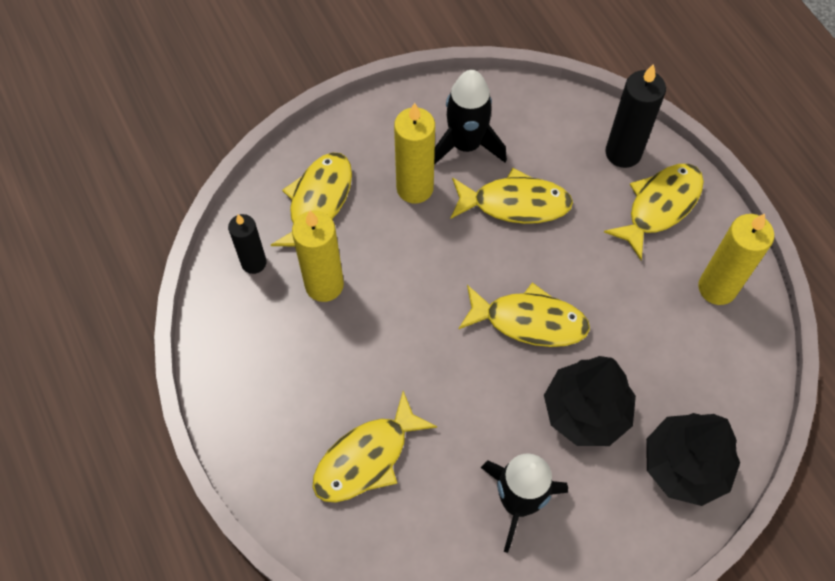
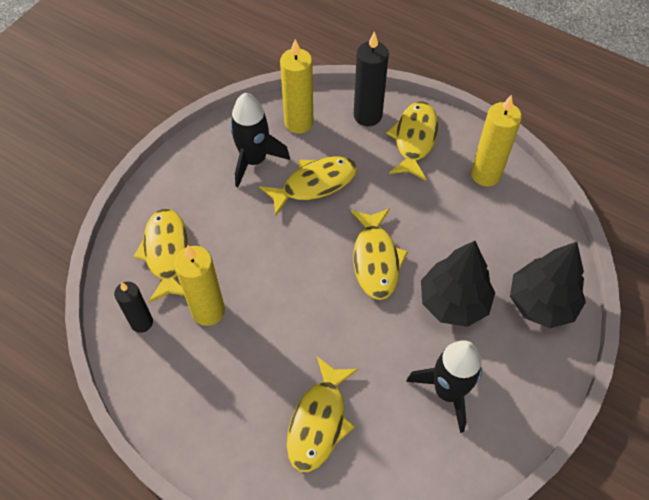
camera: 30 degrees left, 5 degrees down
yellow candle [394,103,435,204] -> yellow candle moved to [280,39,313,134]
yellow fish [458,282,590,347] -> yellow fish turned 105 degrees clockwise [351,208,408,300]

